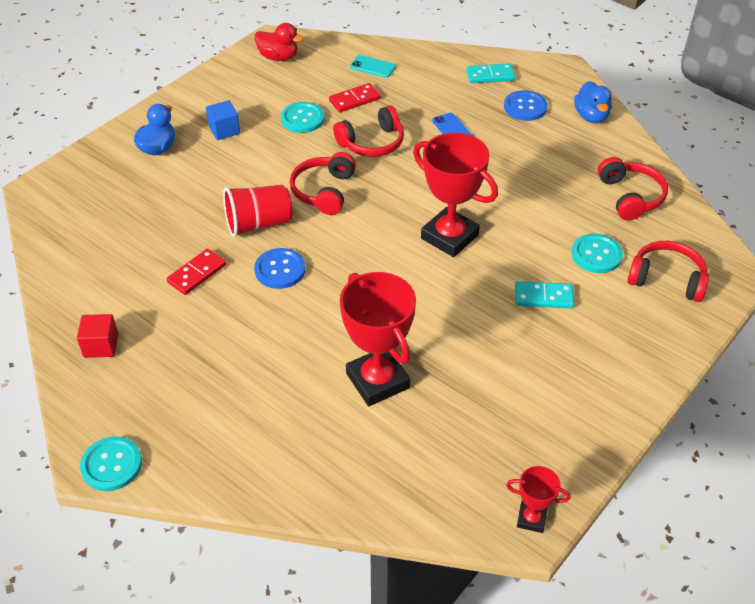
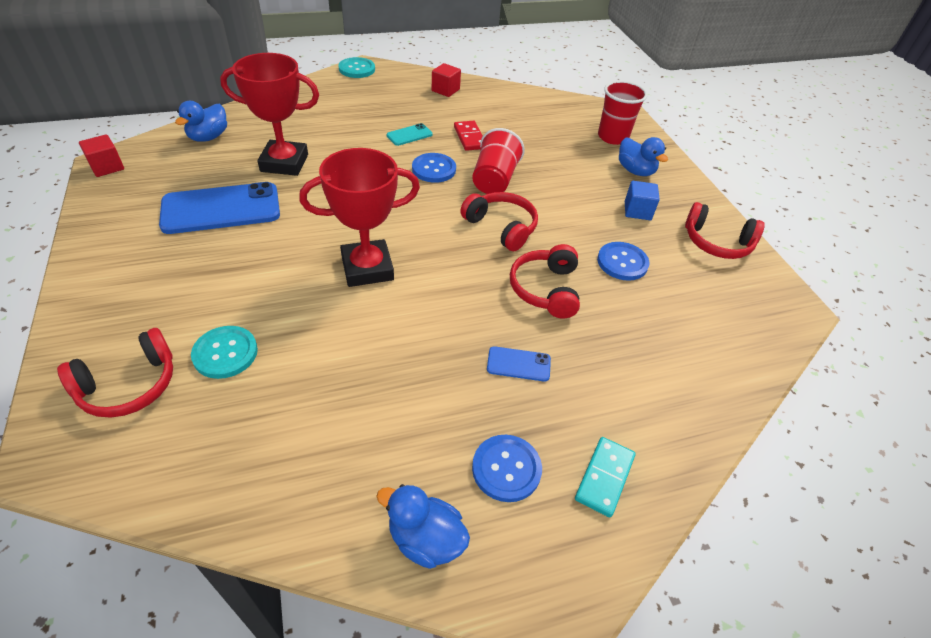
camera: 120 degrees right, 0 degrees up
red duck [254,23,304,61] -> none
turquoise button [281,102,324,133] -> blue button [597,242,649,281]
red domino [329,83,380,112] -> none
turquoise phone [350,55,396,78] -> turquoise phone moved to [387,123,433,146]
red trophy [506,466,571,533] -> red cube [79,134,124,177]
turquoise domino [515,281,574,309] -> none
red headphones [598,157,668,221] -> red headphones moved to [685,202,764,259]
none -> blue phone [159,182,280,234]
none -> blue duck [175,101,227,142]
none -> red cup [598,81,648,145]

